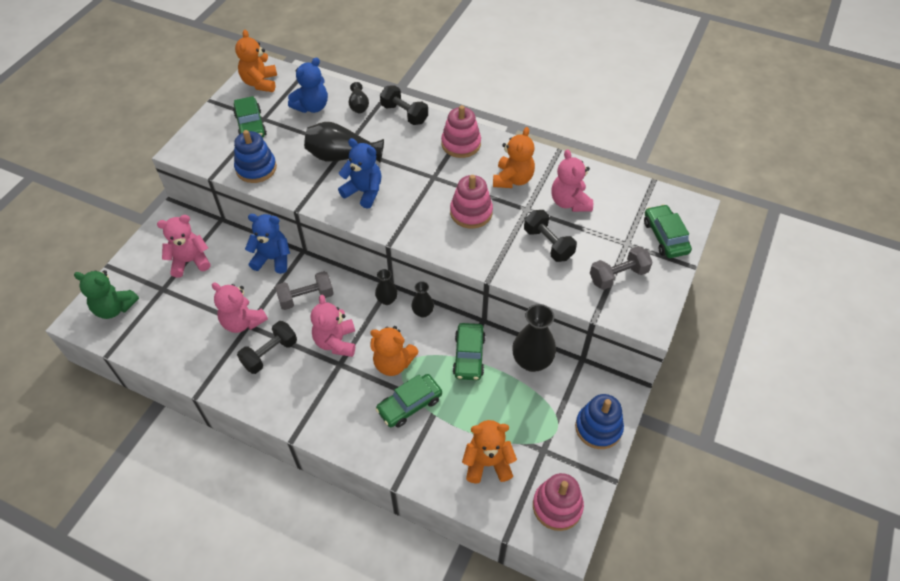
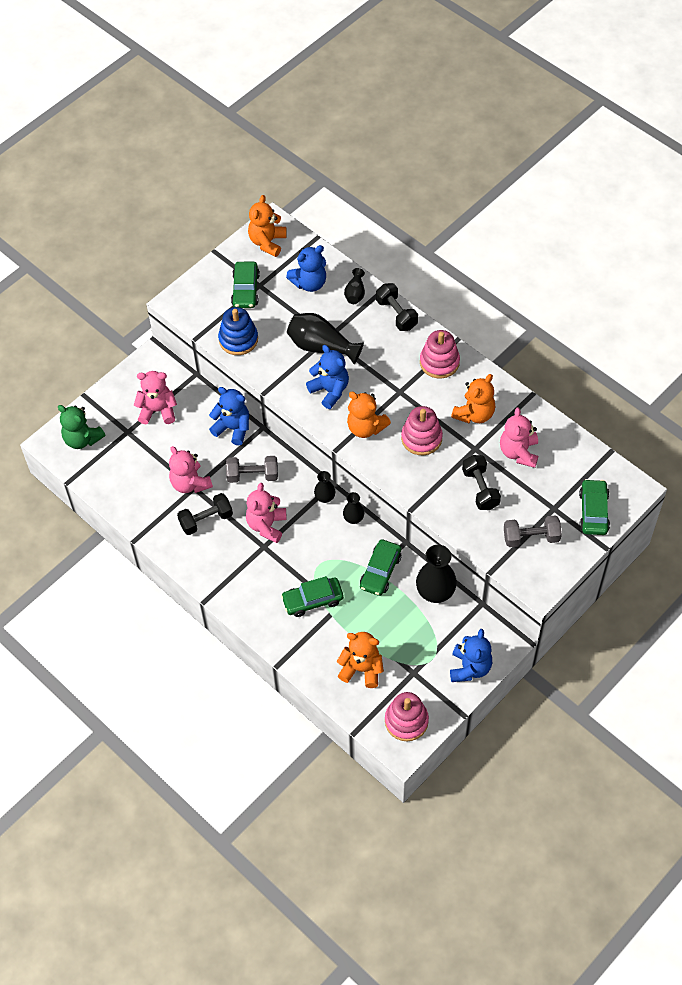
camera: 20 degrees right, 5 degrees up
orange teddy bear [370,326,419,376] -> orange teddy bear moved to [347,392,391,438]
blue stacking toy [575,394,624,449] -> blue teddy bear [450,629,492,682]

